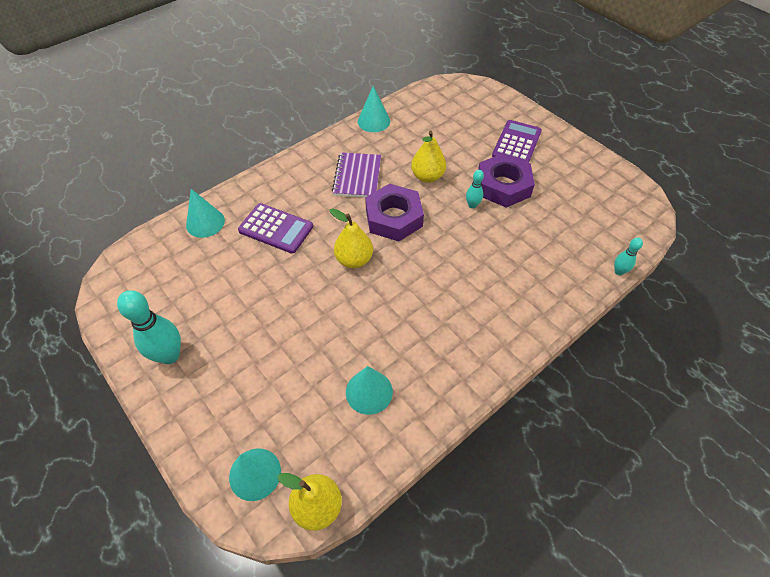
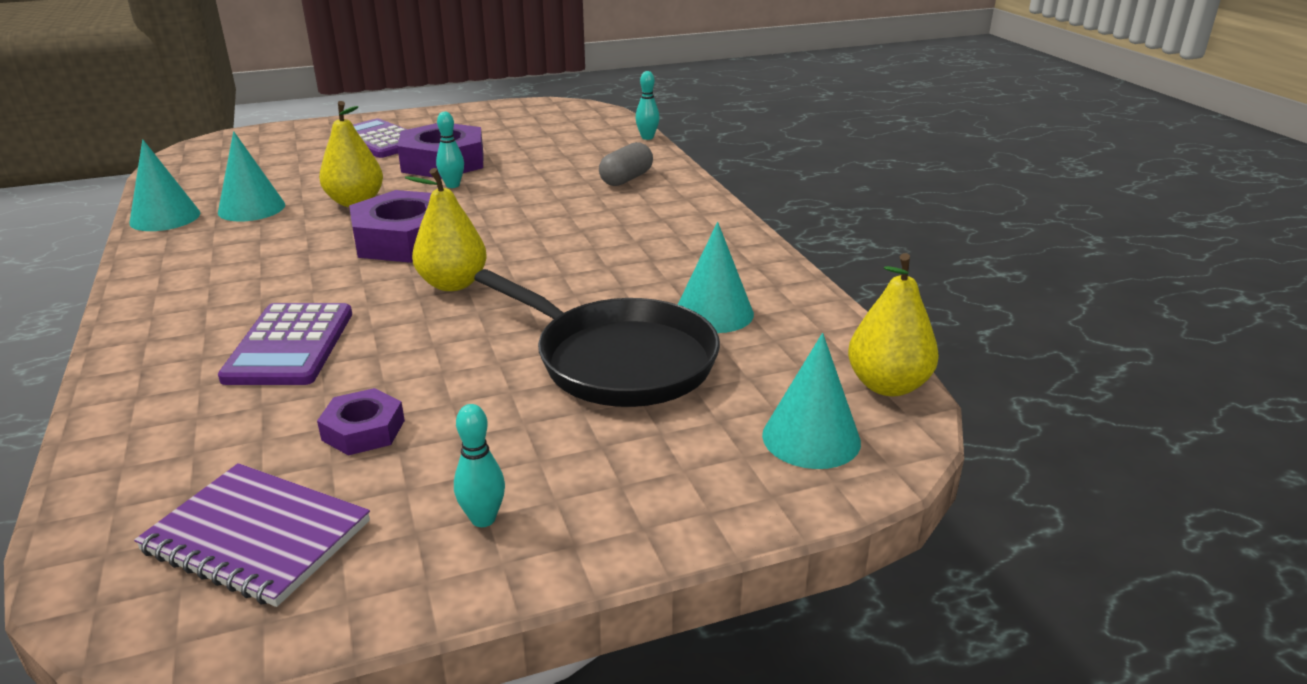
camera: 70 degrees left, 25 degrees down
turquoise bowling pin [117,290,181,364] -> turquoise bowling pin [454,404,505,527], size x0.52
turquoise cone [186,189,225,238] -> turquoise cone moved to [218,131,285,221]
purple calculator [238,203,313,254] -> purple calculator turned 135 degrees clockwise [218,303,352,385]
purple notebook [332,152,381,197] -> purple notebook moved to [134,463,370,607]
none -> purple nut [317,388,405,455]
none -> black pan [474,269,720,407]
none -> grey capsule [599,142,653,186]

